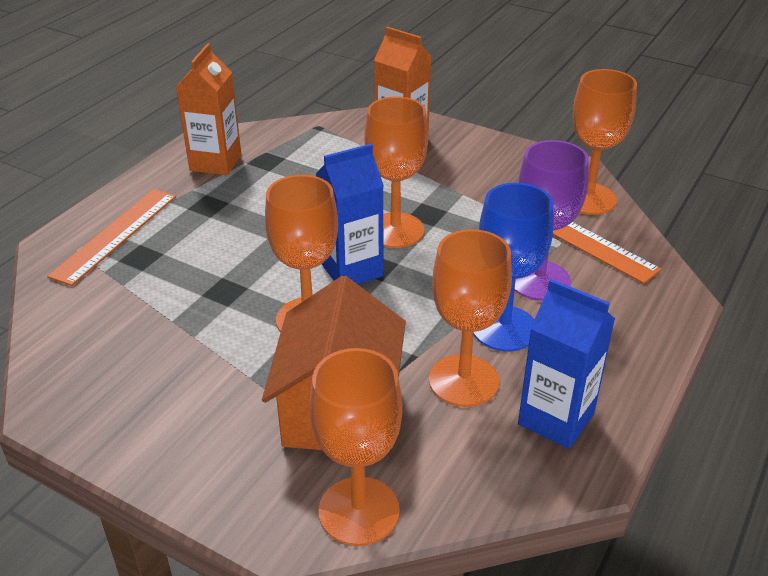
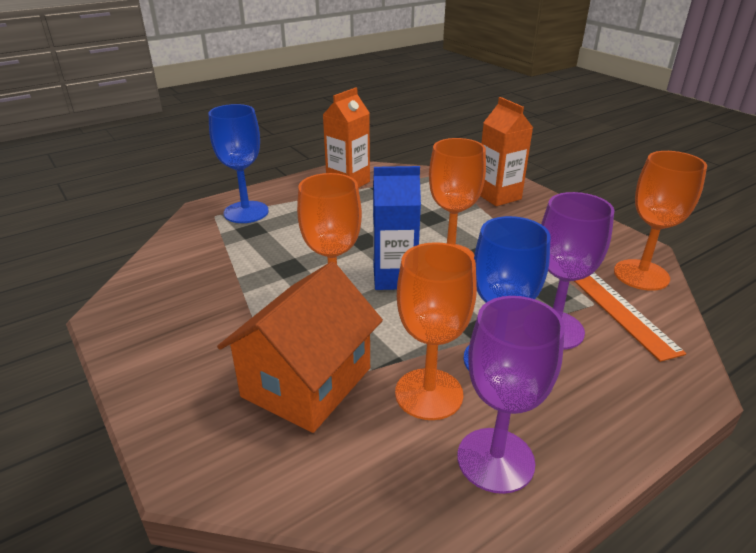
camera: 25 degrees right, 5 degrees down
orange ruler [47,189,176,286] -> blue goblet [209,104,269,223]
orange goblet [310,348,403,546] -> none
blue carton [518,279,615,449] -> purple goblet [457,296,565,494]

